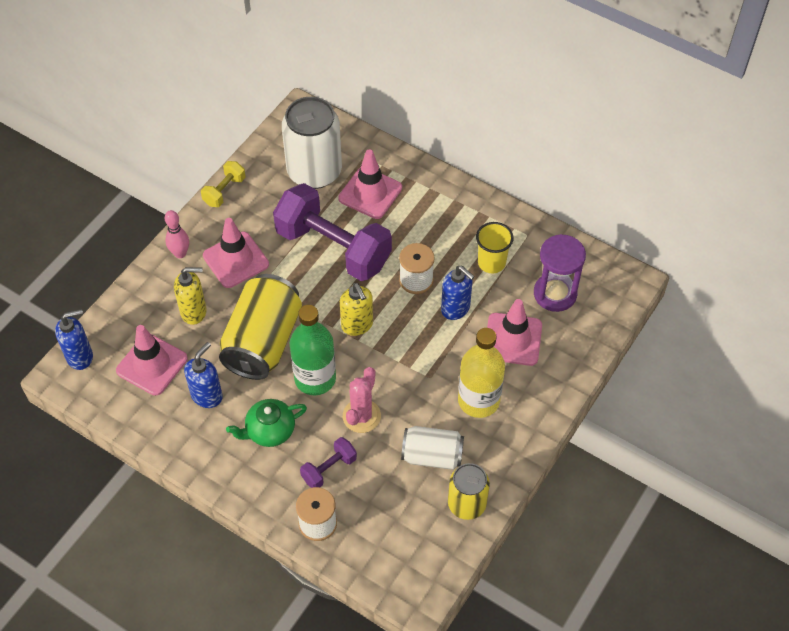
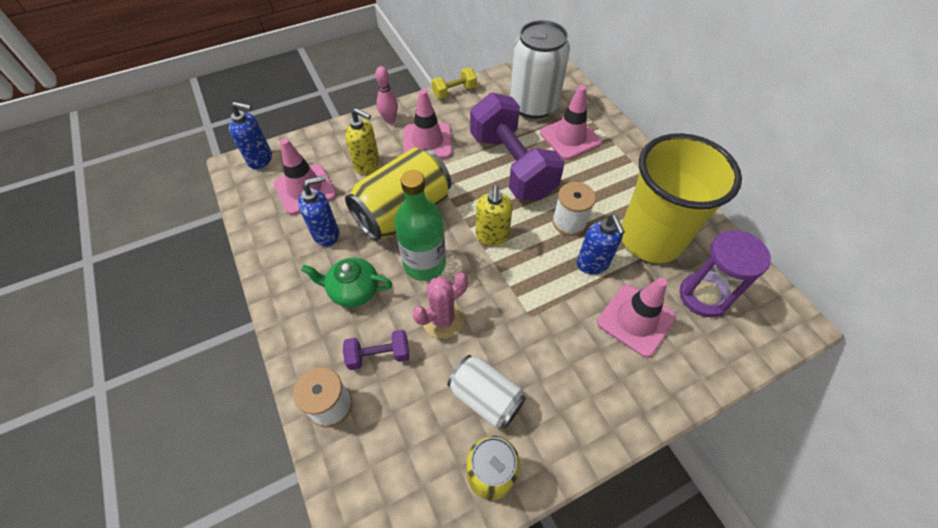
camera: 30 degrees right, 0 degrees up
yellow bottle [458,328,505,418] -> none
yellow cup [476,222,514,273] -> yellow cup [622,133,742,263], size x2.16

